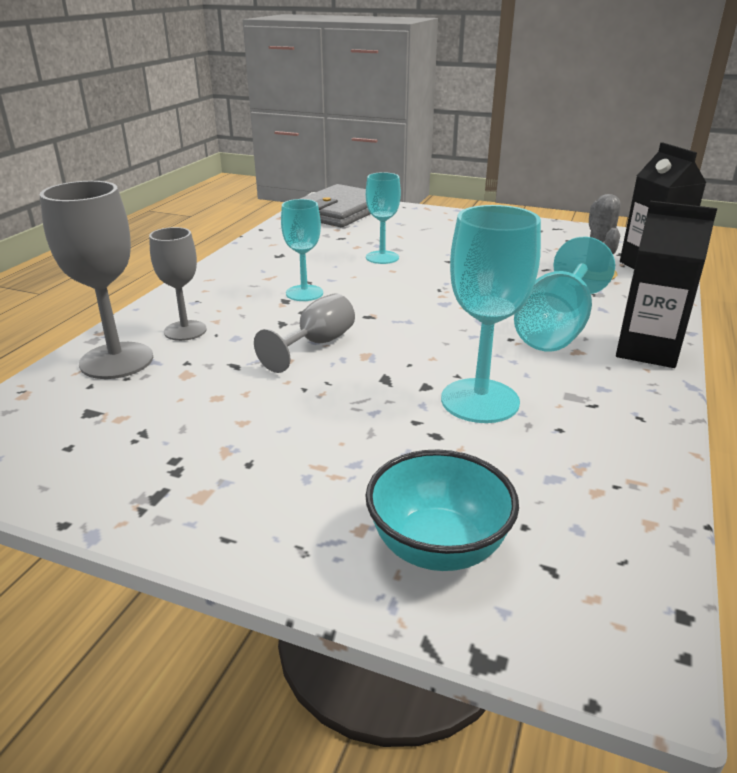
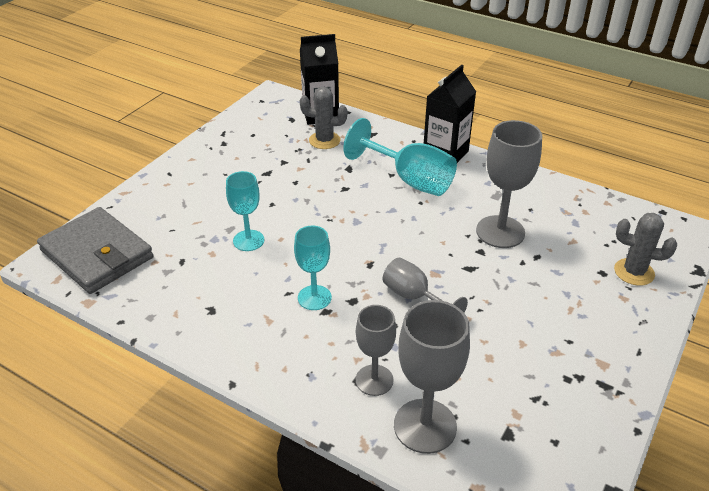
camera: 80 degrees left, 10 degrees up
turquoise bowl [365,449,519,571] -> grey cactus [614,213,677,286]
turquoise goblet [441,205,541,423] -> grey goblet [476,120,542,248]

